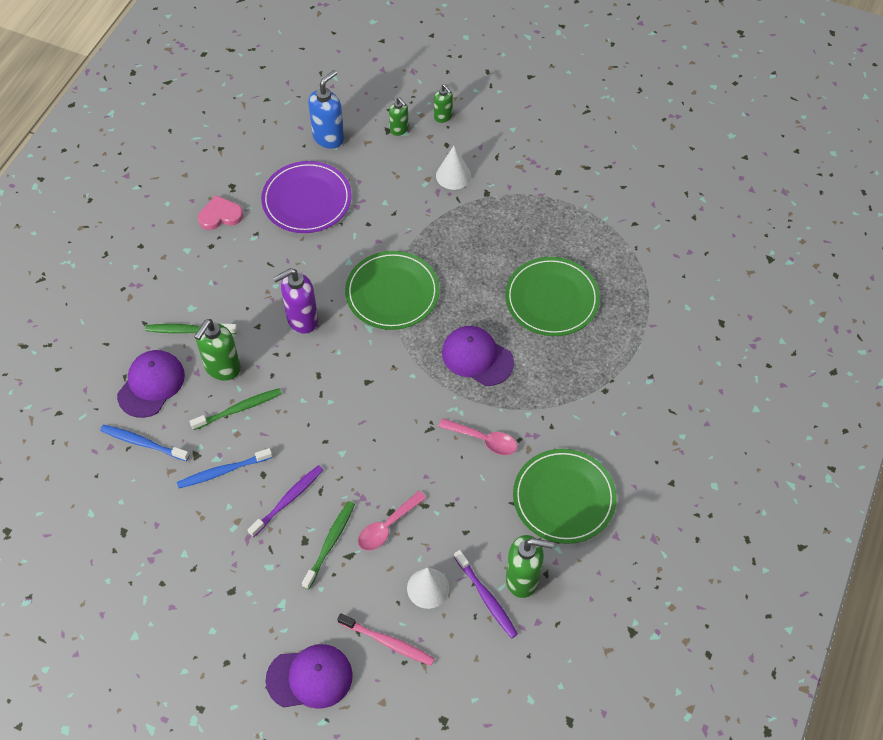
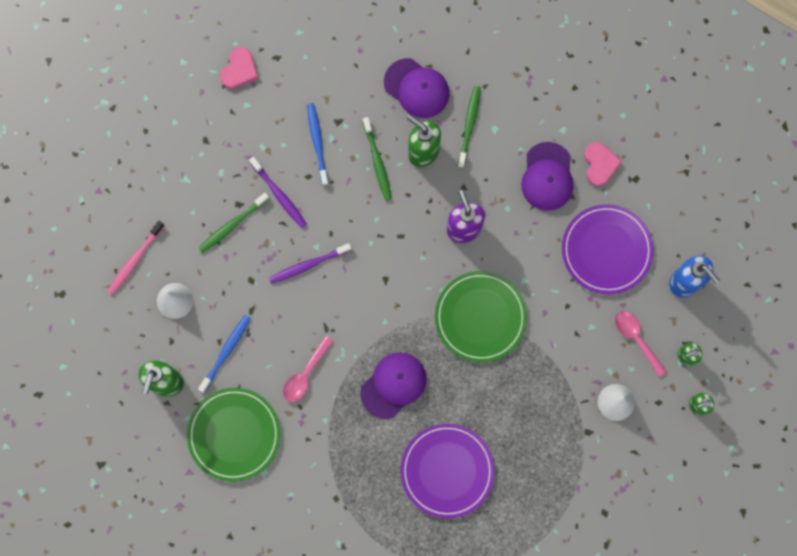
camera: 100 degrees right, 20 degrees up
blue toothbrush [100,425,189,461] -> blue toothbrush moved to [198,315,251,393]
purple cap [266,644,353,708] -> purple cap moved to [521,142,573,211]
green toothbrush [302,501,355,590] -> green toothbrush turned 105 degrees clockwise [198,193,269,253]
pink spoon [358,491,426,551] -> pink spoon moved to [615,311,667,377]
purple toothbrush [454,550,518,638] -> purple toothbrush moved to [269,243,351,284]
green plate [505,257,600,336] -> purple plate [400,424,495,519]
none -> pink heart [220,47,259,89]

